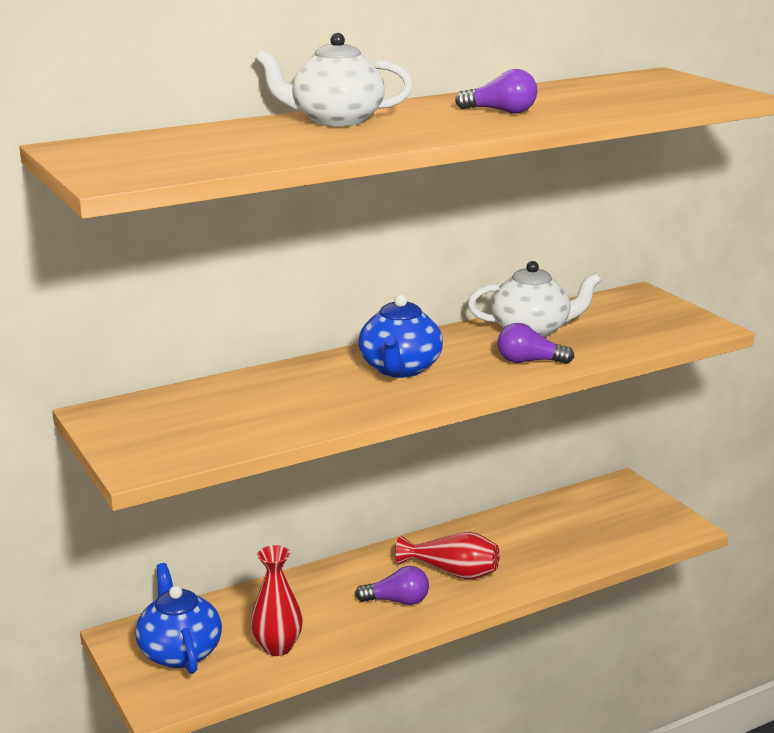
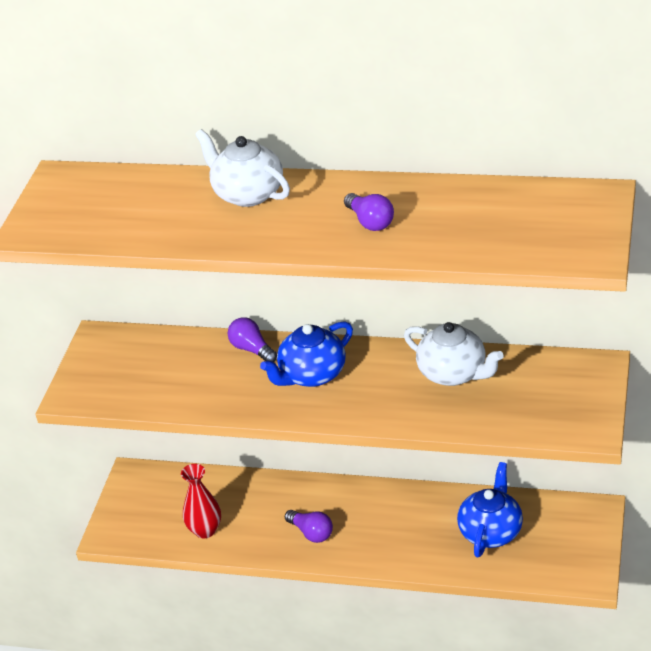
camera: 45 degrees right, 15 degrees up
blue teapot [135,563,222,674] -> blue teapot moved to [457,462,523,557]
red vase [395,532,500,579] -> none
purple light bulb [497,323,574,364] -> purple light bulb moved to [228,317,277,362]

